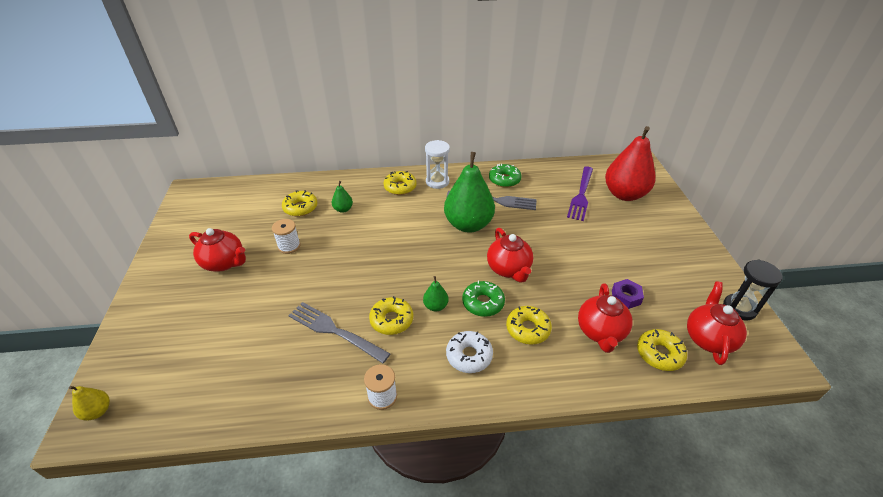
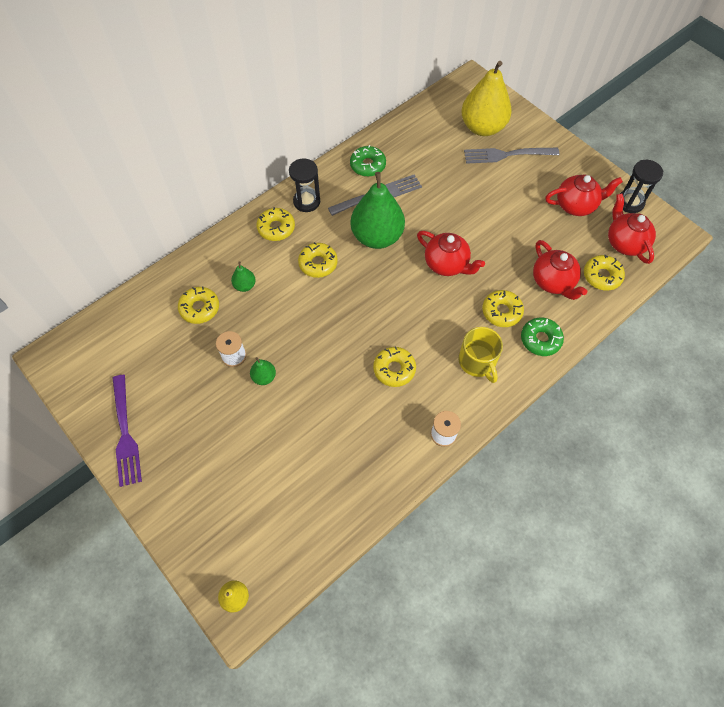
camera: 35 degrees left, 20 degrees up
red teapot [189,228,246,272] -> red teapot moved to [545,175,623,216]
grey fork [288,302,390,363] -> grey fork moved to [464,148,559,164]
green pear [423,276,449,311] -> green pear moved to [250,357,276,385]
white hourglass [425,140,450,189] -> black hourglass [289,158,320,212]
white donut [446,331,493,373] -> yellow mug [458,327,503,383]
green donut [462,281,505,317] -> green donut moved to [521,318,564,356]
purple fork [567,166,593,221] -> purple fork moved to [113,375,142,487]
red pear [605,126,656,201] -> yellow pear [461,61,512,136]
purple nut [612,279,644,309] -> none
none -> yellow donut [298,242,338,278]

